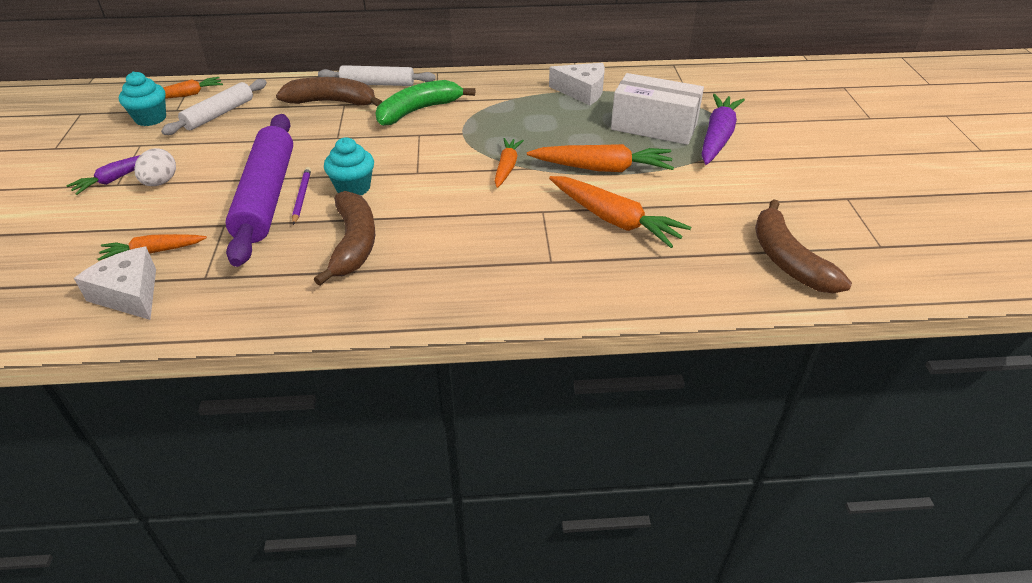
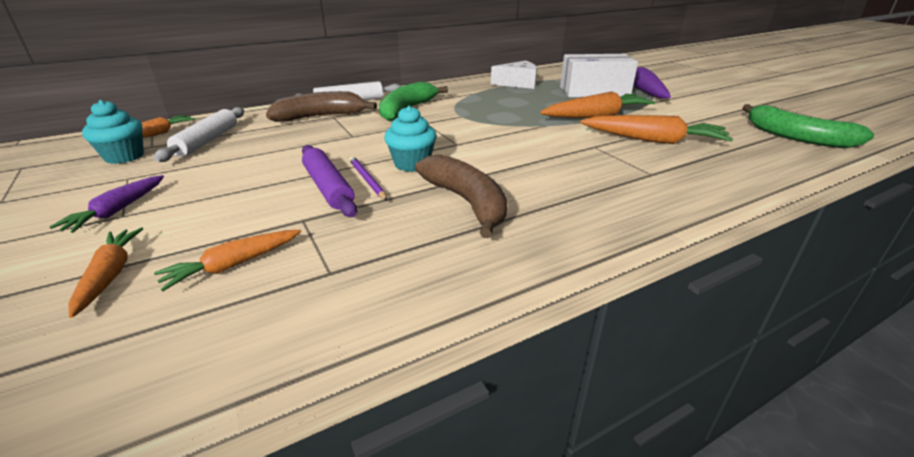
camera: 25 degrees left, 10 degrees down
white cheese [74,247,156,320] -> none
white egg [134,148,176,186] -> none
purple rolling pin [225,114,293,267] -> purple rolling pin [302,145,358,217], size x0.59
orange carrot [495,138,524,188] -> orange carrot moved to [69,227,144,318]
brown banana [755,199,852,293] -> green banana [742,104,874,148]

